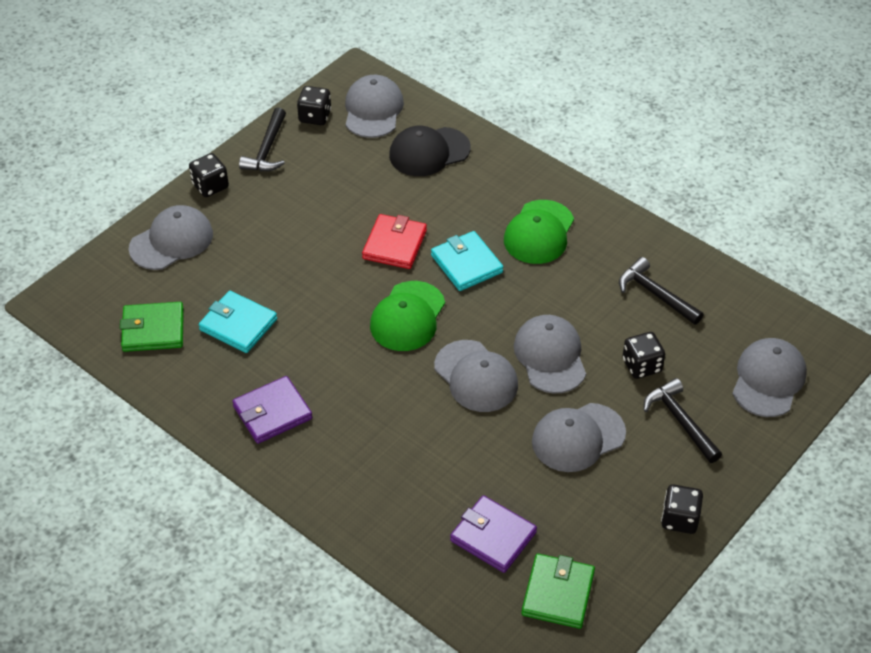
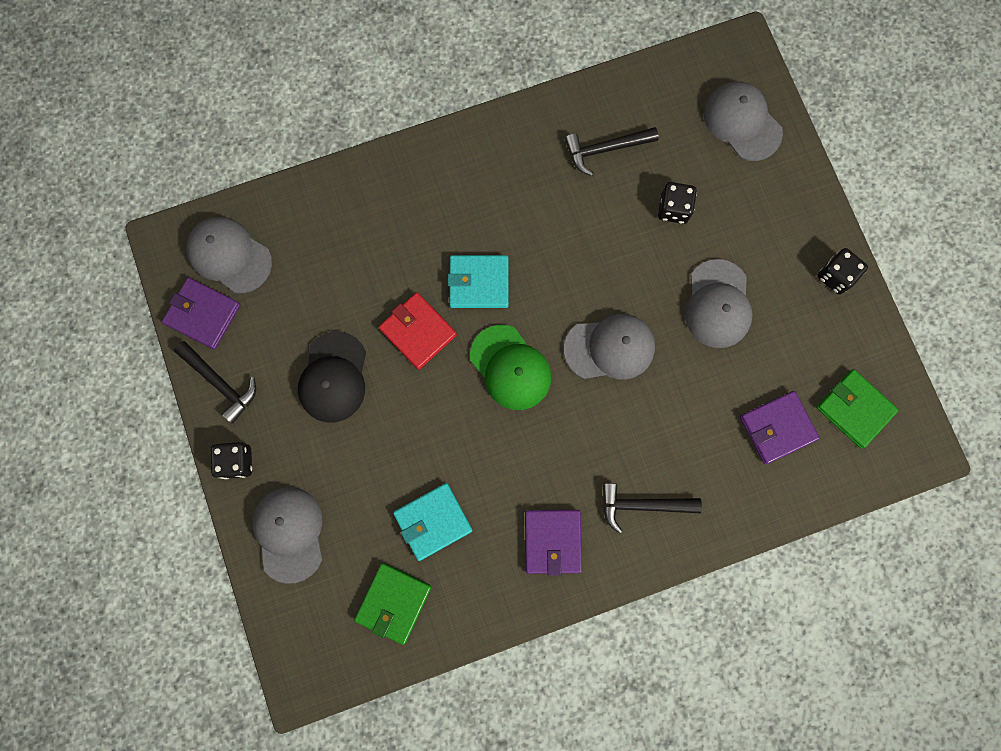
camera: 60 degrees left, 30 degrees up
black dice [297,86,331,125] -> purple wallet [162,277,240,349]
black cap [389,126,471,176] -> black cap moved to [298,332,366,422]
green cap [504,200,574,264] -> none
grey cap [514,315,586,394] -> none
black hammer [644,378,722,463] -> black hammer moved to [602,483,702,534]

